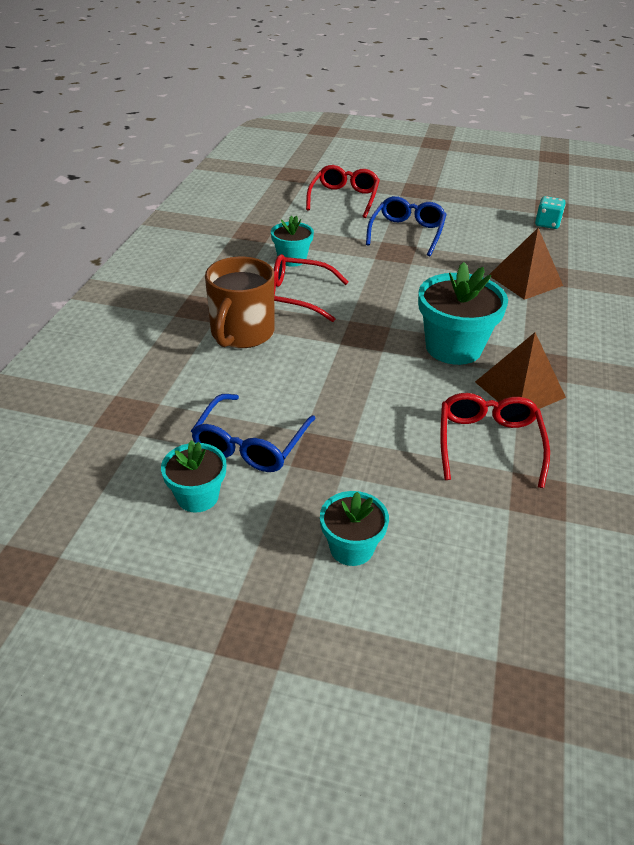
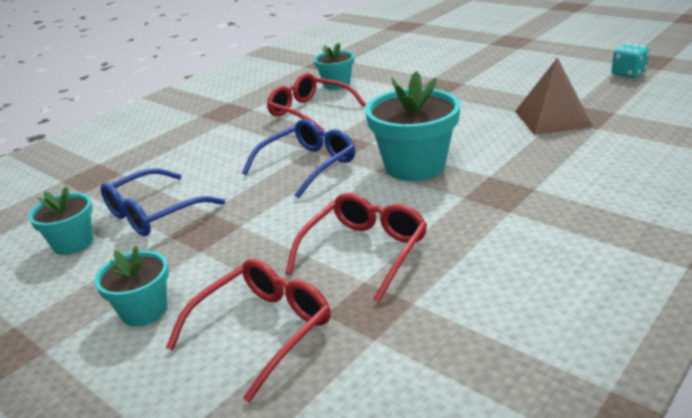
camera: 30 degrees right, 10 degrees down
brown mug [205,257,274,348] -> none
red glasses [306,165,380,218] -> red glasses moved to [166,259,331,402]
blue glasses [366,196,447,256] -> blue glasses moved to [242,119,355,199]
brown pyramid [475,332,566,409] -> none

